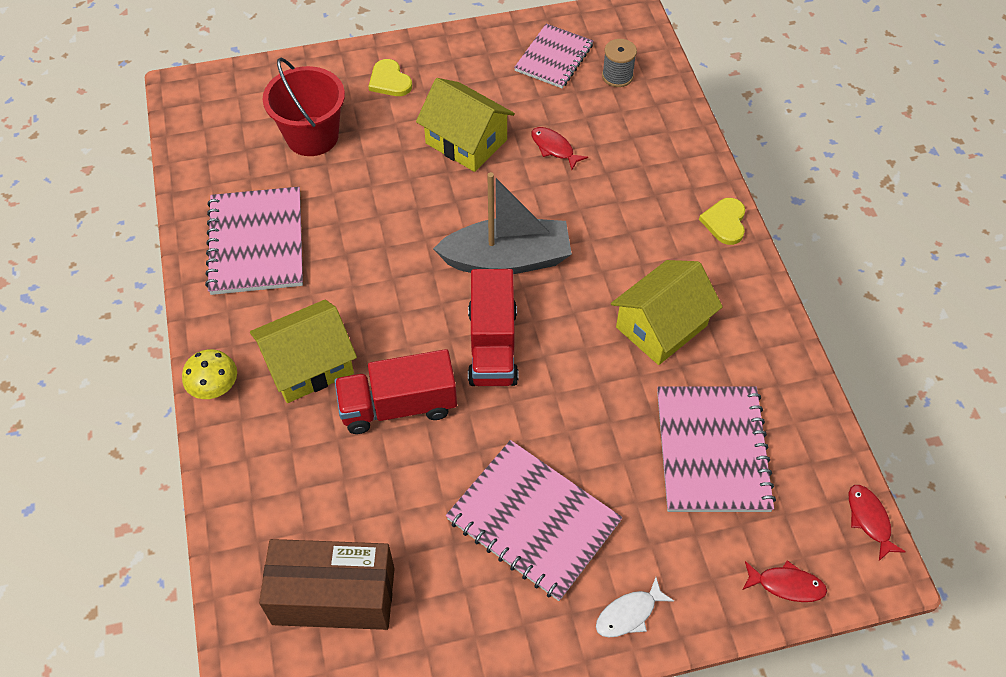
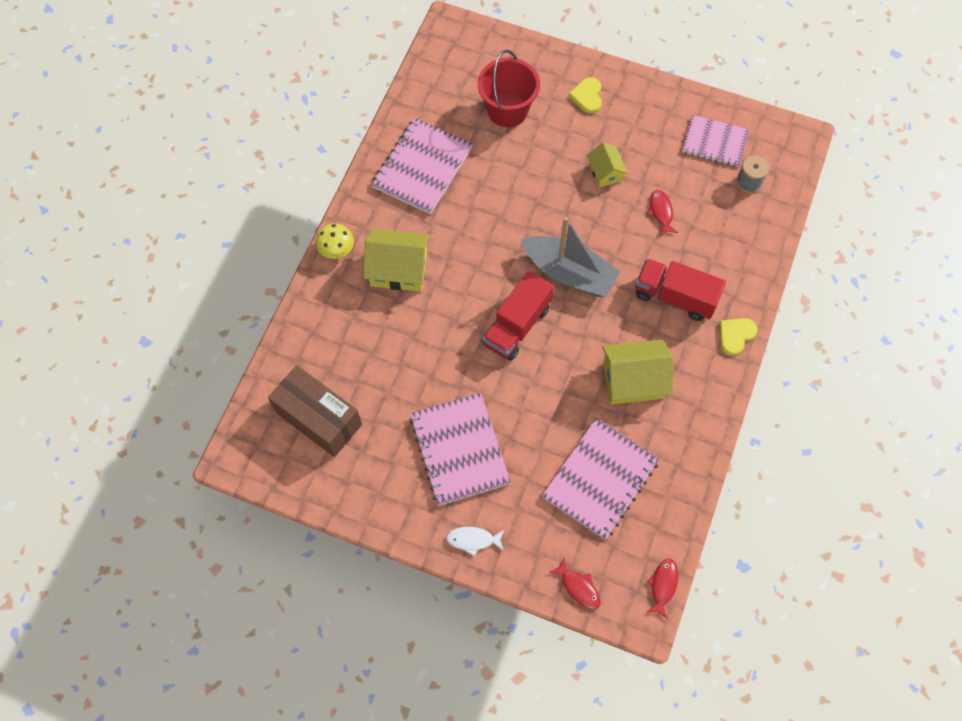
camera: 35 degrees right, 10 degrees up
red truck [335,349,457,434] -> red truck moved to [636,258,726,321]
yellow house [416,78,515,172] -> yellow house [587,142,628,188], size x0.59
pink notebook [514,24,593,88] -> pink notebook turned 45 degrees clockwise [682,115,749,167]

